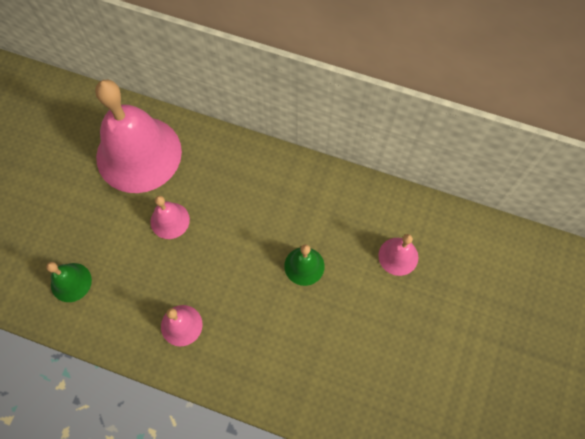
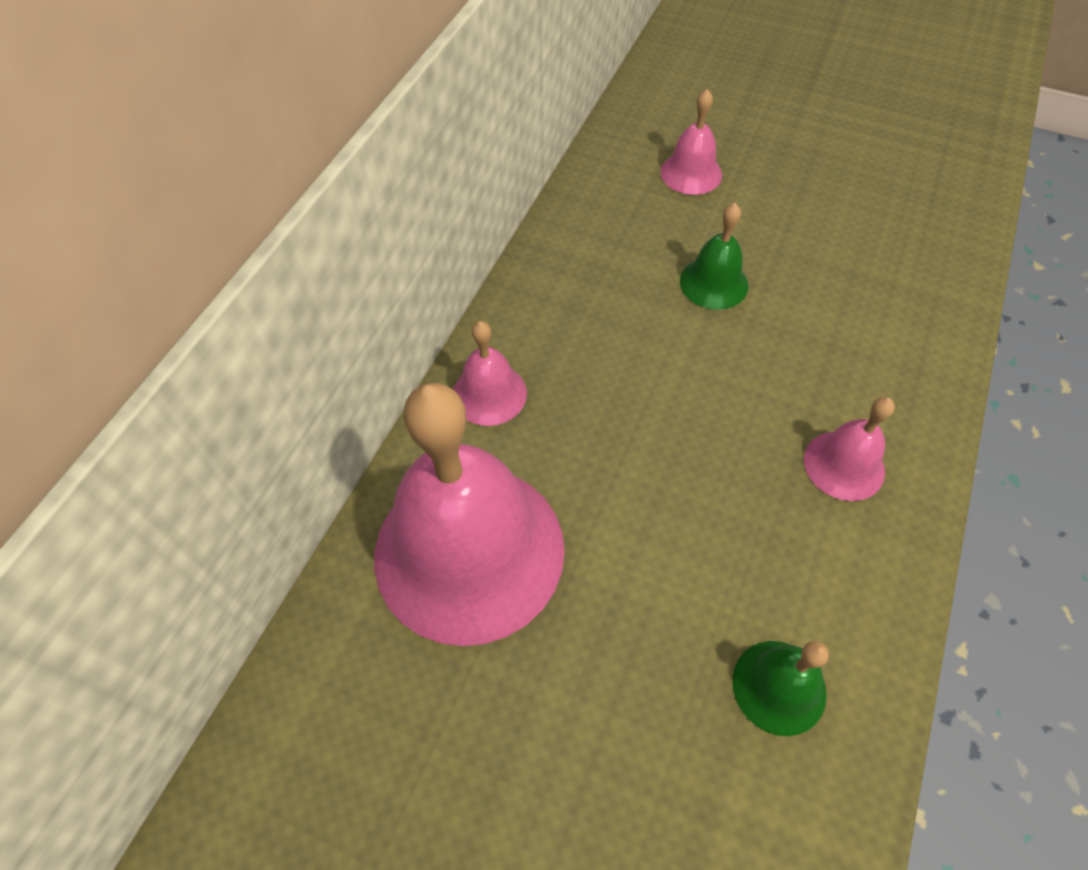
camera: 85 degrees left, 10 degrees down
pink bell [151,196,190,239] -> pink bell moved to [454,321,527,426]

